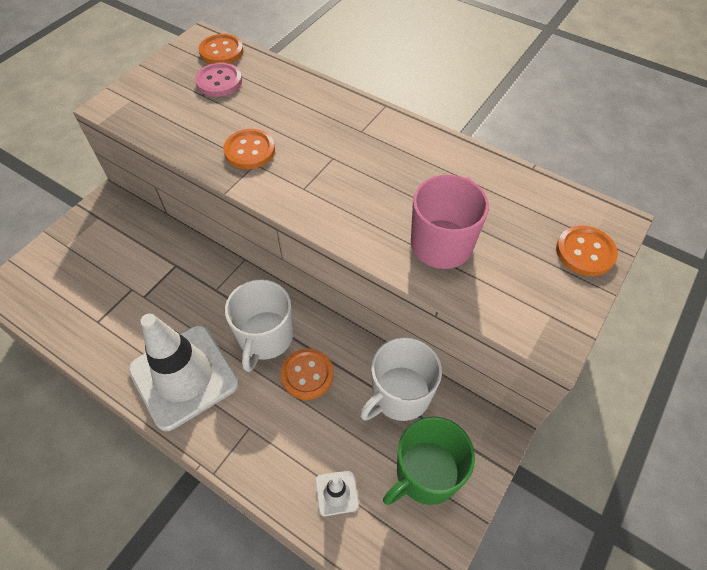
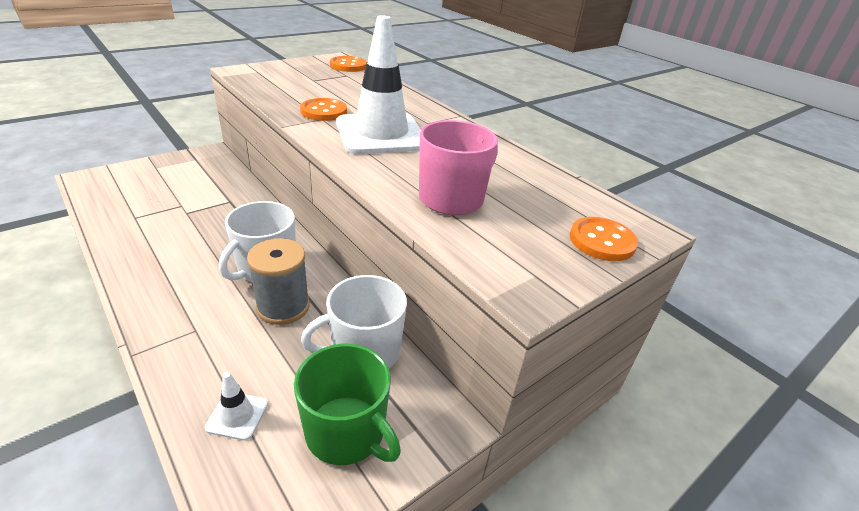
camera: 15 degrees right, 20 degrees down
white traffic cone [129,314,239,431] -> white traffic cone moved to [336,15,421,154]
pink button [195,63,242,97] -> none
orange button [281,348,334,400] -> grey spool [247,238,310,325]
green mug [383,416,475,505] -> green mug turned 120 degrees counterclockwise [294,344,401,465]

